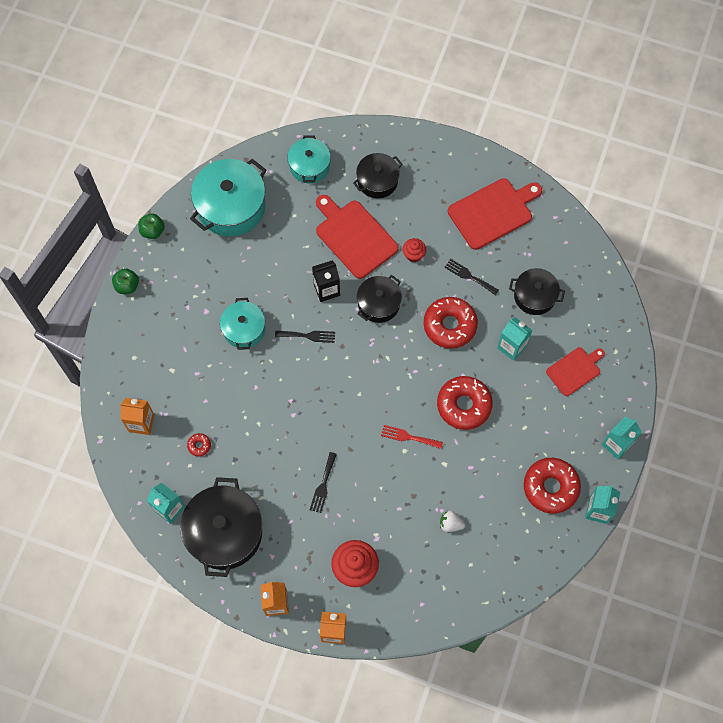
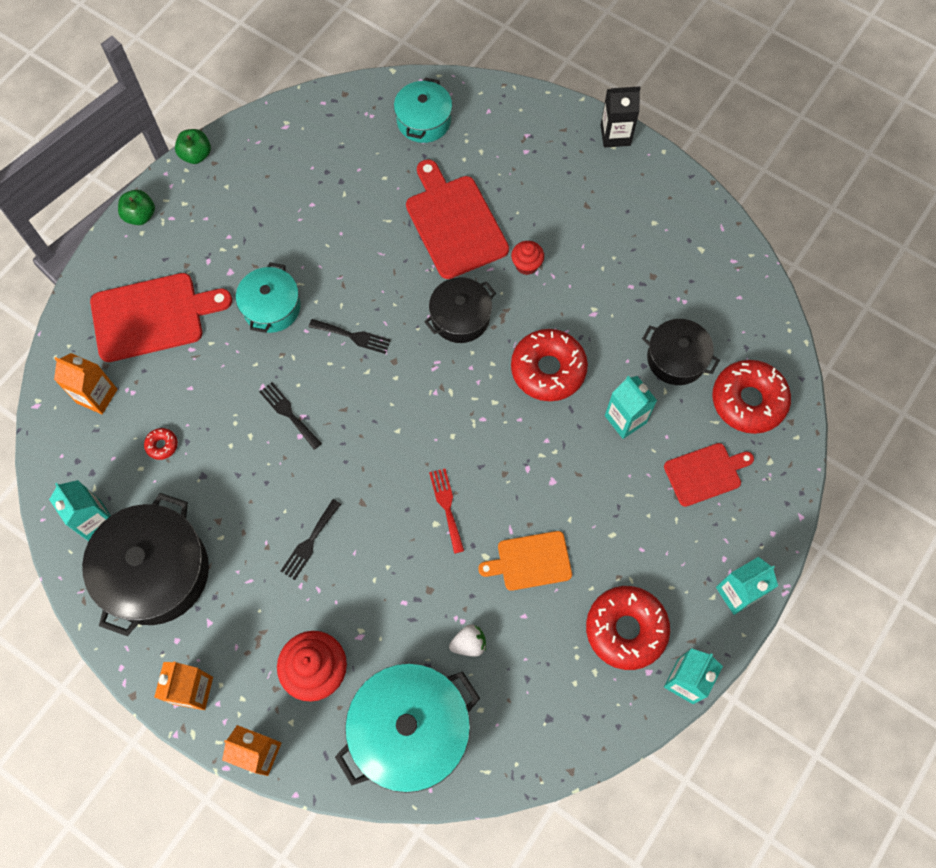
camera: 15 degrees right, 0 degrees up
turquoise pot [190,159,266,237] -> turquoise pot moved to [335,663,480,793]
black carton [312,260,340,302] -> black carton moved to [601,86,641,148]
black pot [353,153,403,198] -> none
red fork [381,425,443,449] -> red fork turned 45 degrees clockwise [429,469,464,554]
red donut [437,376,493,430] -> red donut moved to [712,360,791,434]
white strawberry [440,510,465,532] -> white strawberry turned 135 degrees clockwise [449,624,486,657]
black fork [444,259,499,295] -> black fork moved to [259,382,322,450]
red cutting board [448,178,542,250] -> red cutting board moved to [90,273,232,362]
none -> orange cutting board [478,531,572,591]

